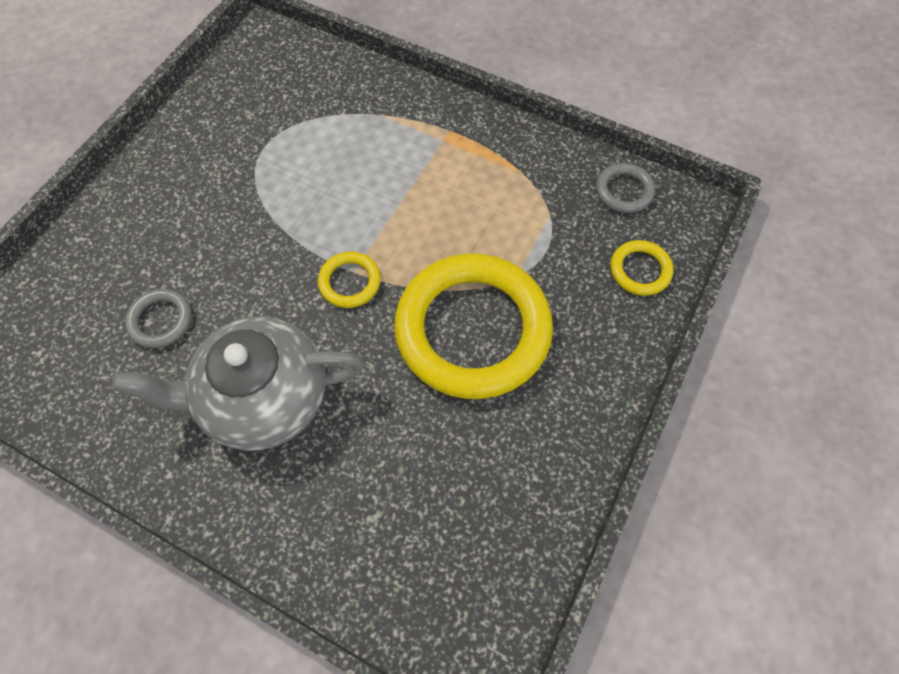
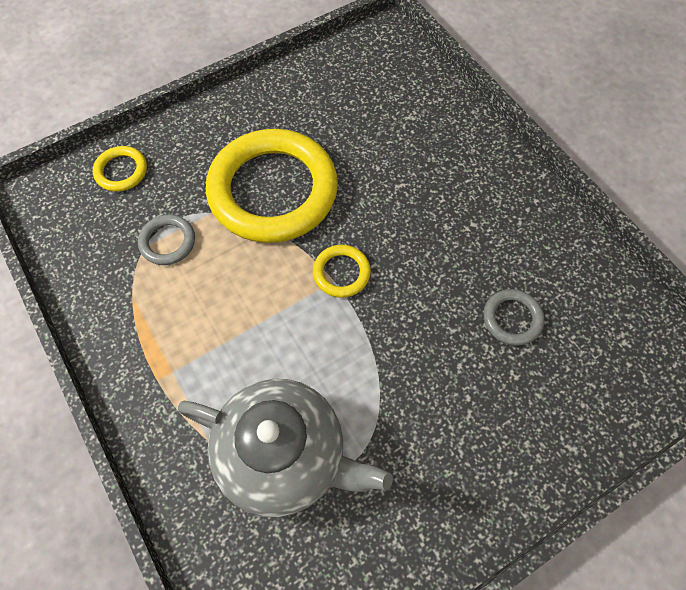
camera: 150 degrees left, 0 degrees up
grey teapot [112,316,365,451] -> grey teapot moved to [178,379,393,517]
grey ring [596,163,655,213] -> grey ring moved to [138,215,195,265]

